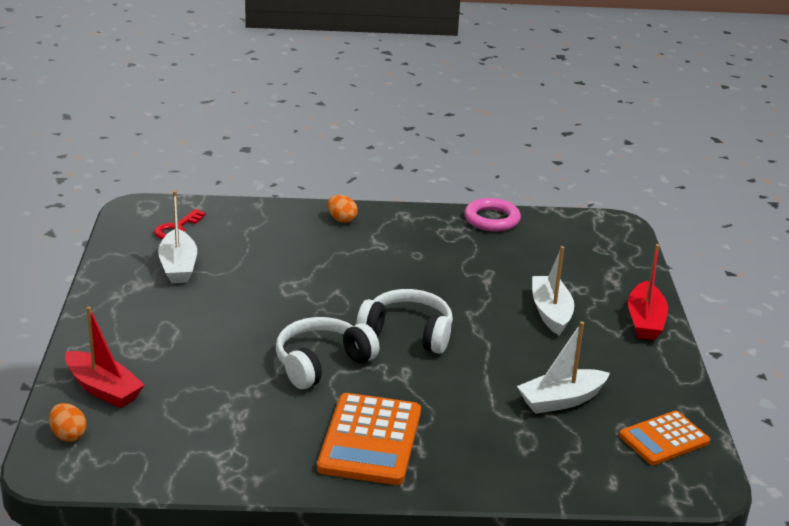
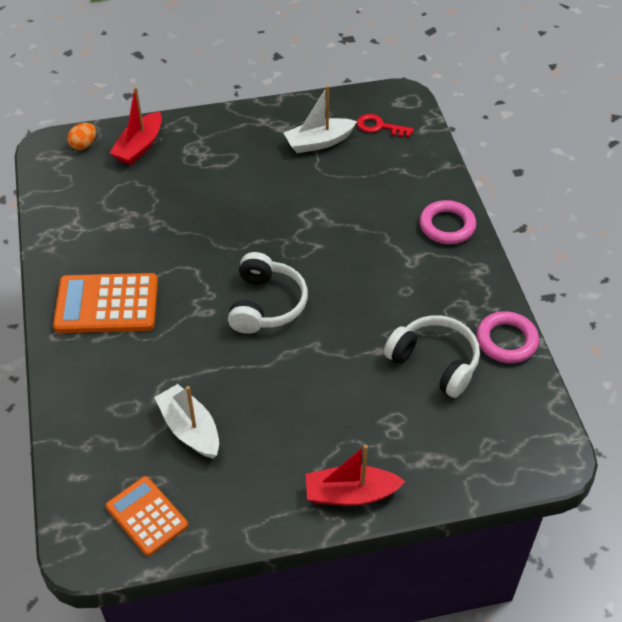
camera: 80 degrees right, 20 degrees up
white headphones [276,317,380,389] -> white headphones moved to [384,315,480,398]
orange egg [327,195,358,223] -> pink ring [420,200,476,244]
white boat [532,246,574,335] -> none

